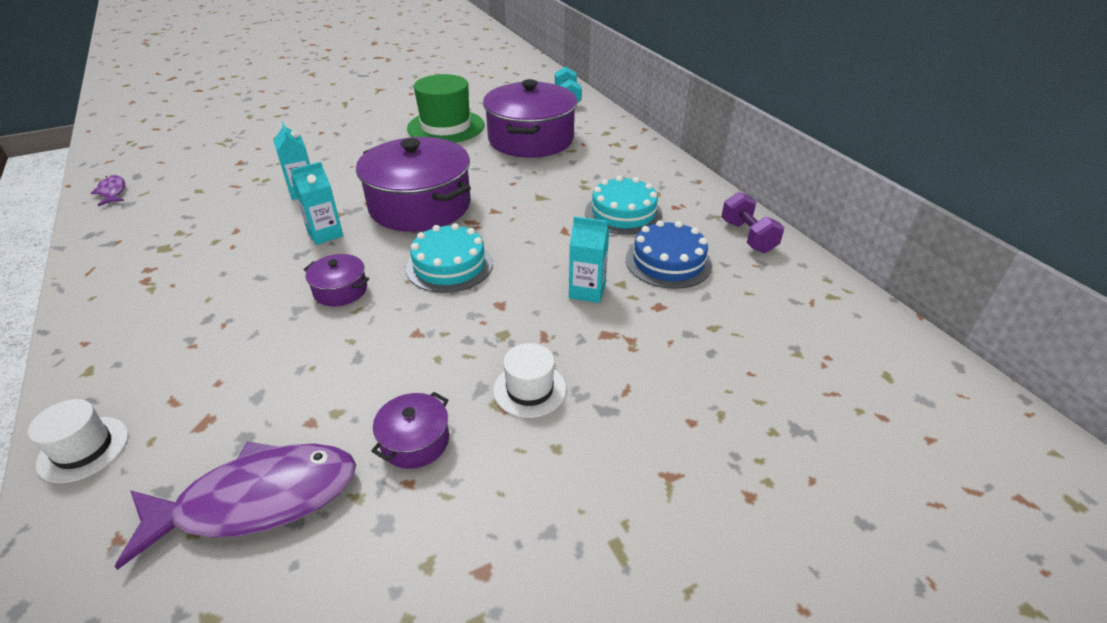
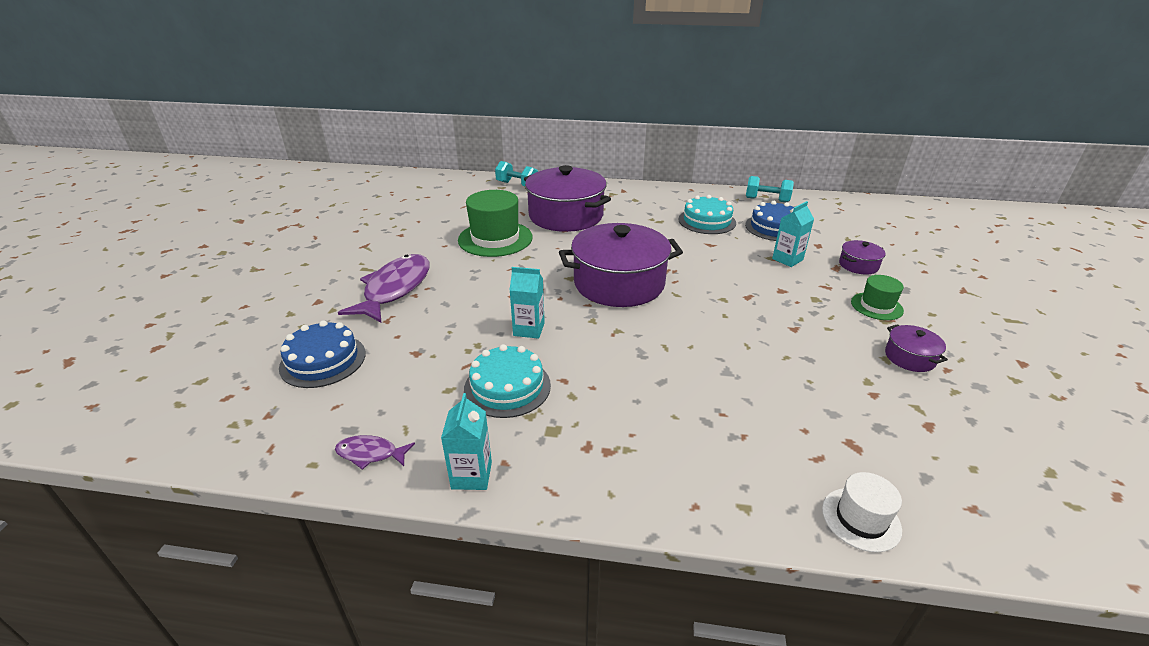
camera: 55 degrees left, 5 degrees down
purple fish [115,442,356,570] -> purple fish moved to [338,254,430,322]
turquoise carton [291,162,343,245] -> turquoise carton moved to [441,393,492,490]
purple pot [304,254,369,306] -> purple pot moved to [839,240,886,275]
turquoise cake [406,223,493,293] -> turquoise cake moved to [464,344,551,418]
white hat [493,343,566,418] -> green hat [851,275,904,320]
purple dumbbell [721,192,784,253] -> turquoise dumbbell [746,176,794,202]
none -> blue cake [279,320,366,388]

